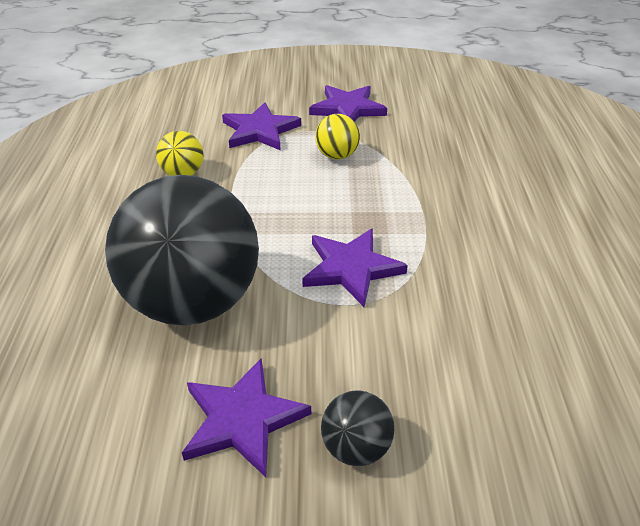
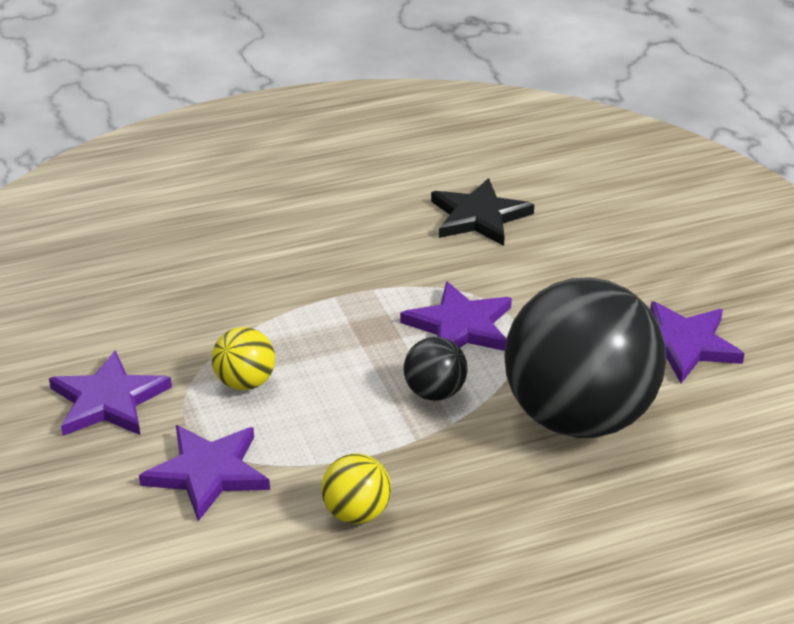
camera: 110 degrees left, 5 degrees down
black ball [321,390,394,466] -> black ball moved to [404,337,467,401]
none -> black star [431,178,534,246]

